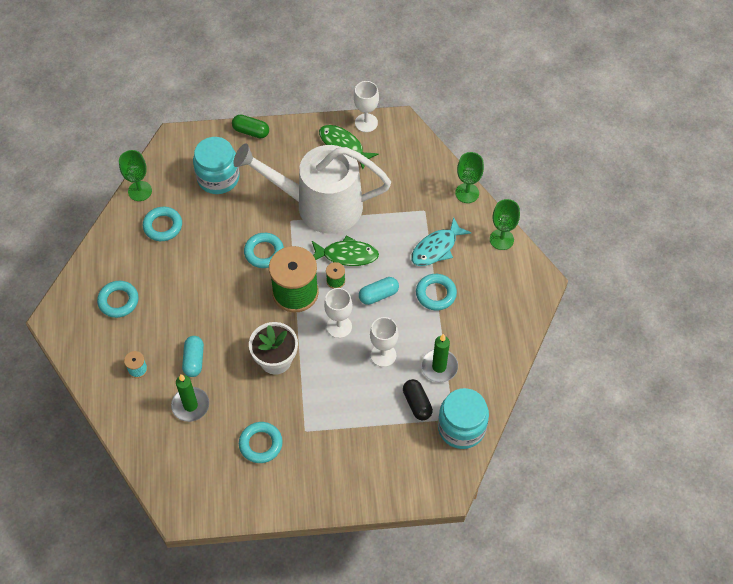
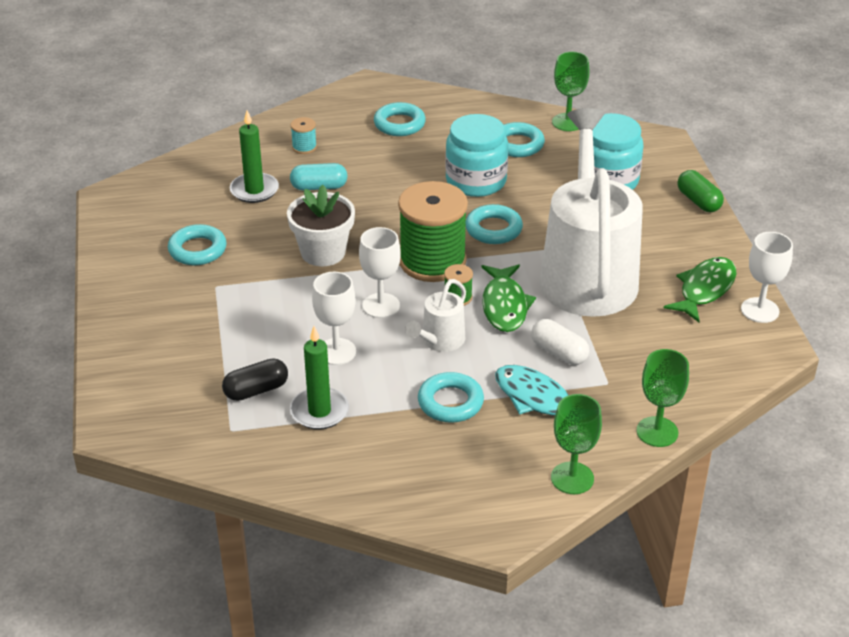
camera: 85 degrees right, 20 degrees down
green capsule [232,114,269,138] -> green capsule turned 45 degrees counterclockwise [677,170,724,212]
turquoise capsule [359,277,399,305] -> white watering can [405,279,466,352]
turquoise jar [438,388,489,449] -> turquoise jar moved to [445,114,508,197]
none -> white capsule [531,319,589,365]

